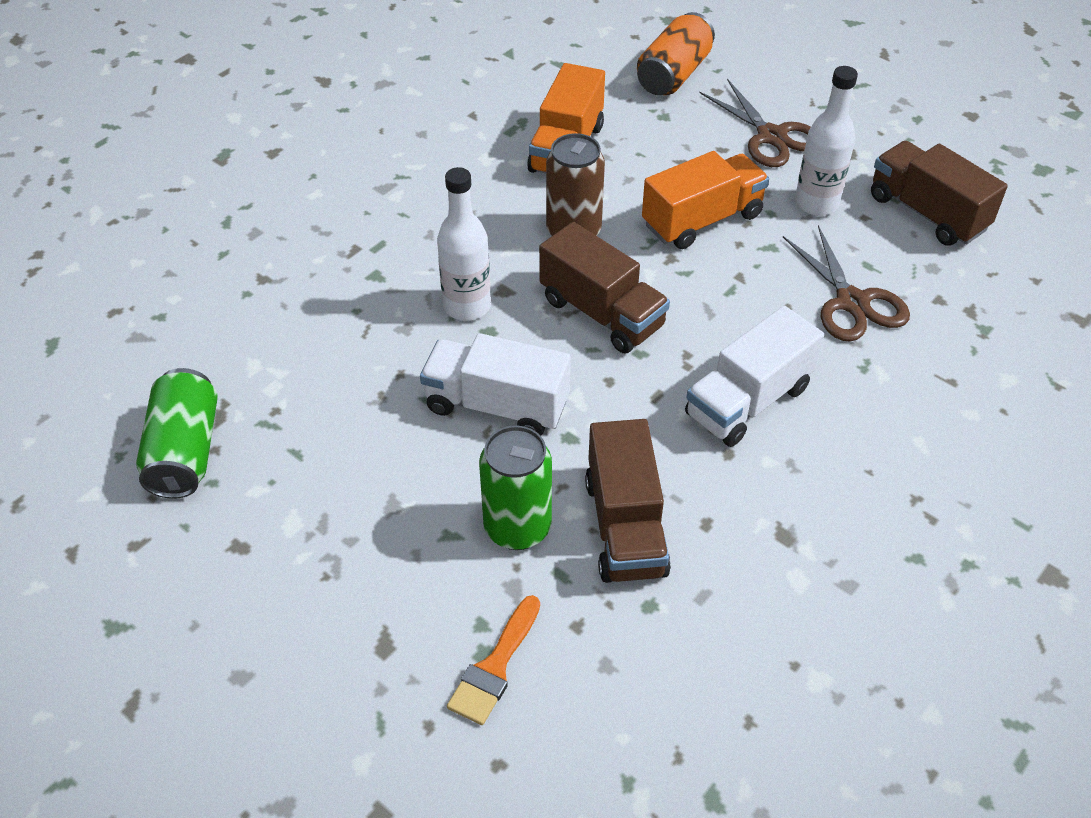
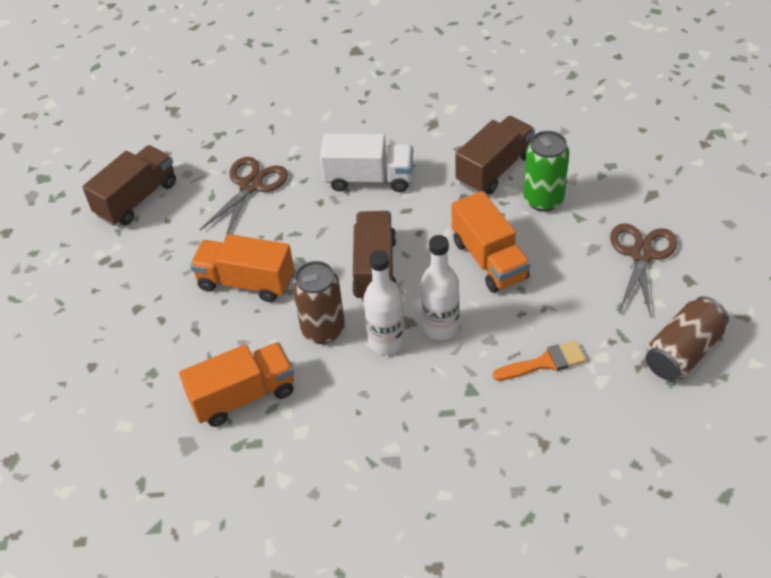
camera: 130 degrees left, 0 degrees up
green can [136,368,218,499] -> brown can [646,296,729,381]
white truck [420,333,571,436] -> orange truck [452,191,530,293]
orange brush [447,595,540,725] -> orange brush moved to [493,341,586,381]
orange can [637,12,715,95] -> none
brown scissors [699,79,811,167] -> brown scissors moved to [610,223,678,317]
white bottle [795,66,858,216] -> white bottle moved to [363,250,405,355]
brown truck [871,141,1008,246] -> brown truck turned 150 degrees counterclockwise [82,145,176,226]

